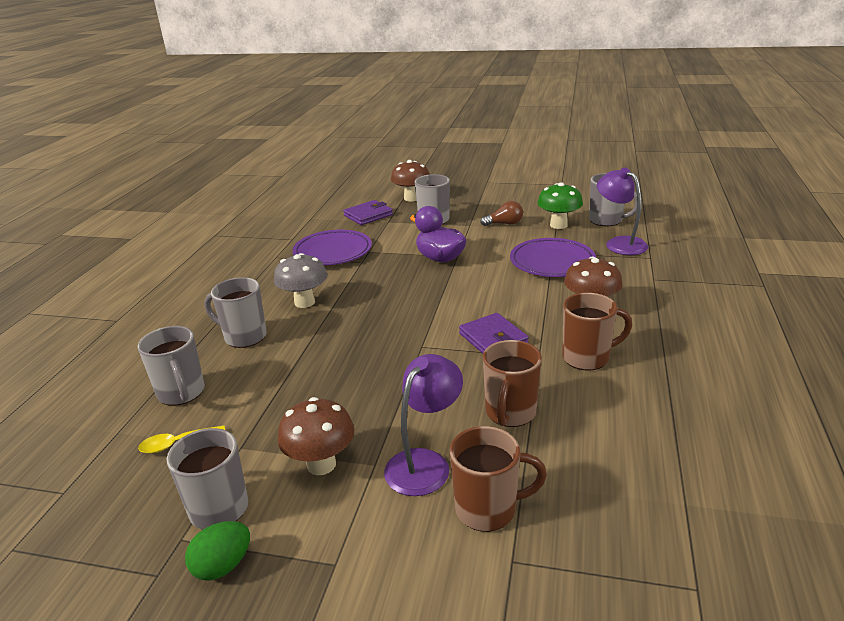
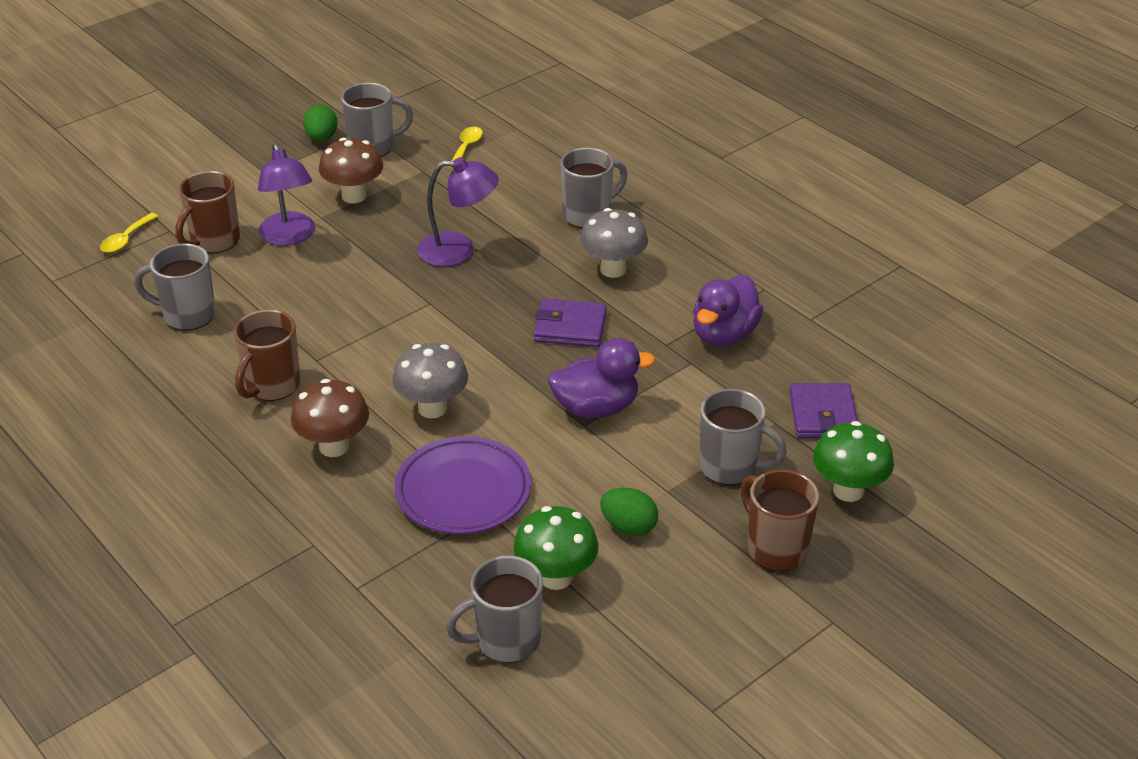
camera: 125 degrees right, 10 degrees up
grey mug [138,326,205,406] -> grey mug moved to [134,244,216,330]
purple plate [292,230,372,265] -> purple duck [693,275,763,346]
brown mushroom [391,160,429,202] -> green mushroom [813,421,894,502]
purple wallet [459,313,529,354] -> purple wallet moved to [534,299,607,347]
brown light bulb [480,201,523,226] -> green egg [600,488,658,536]
brown mug [483,340,542,427] -> brown mug moved to [741,470,819,571]
purple lamp [597,168,648,255] -> purple lamp moved to [417,157,499,267]
none -> yellow spoon [100,213,158,253]
none -> grey mushroom [393,343,468,418]

